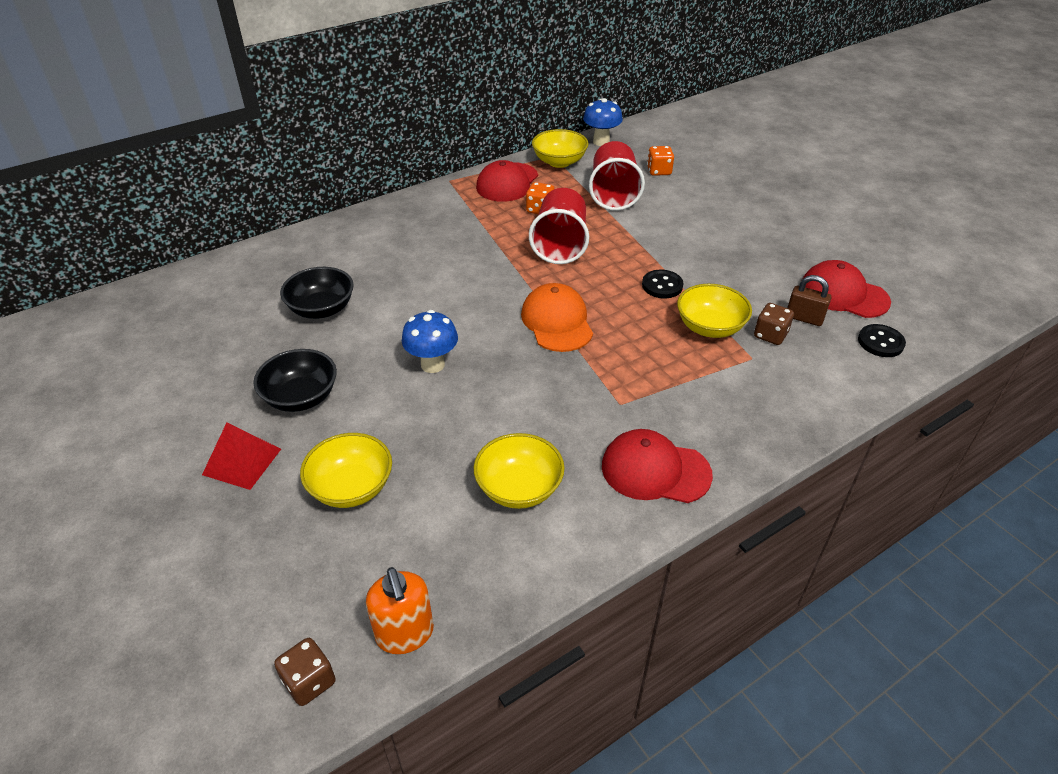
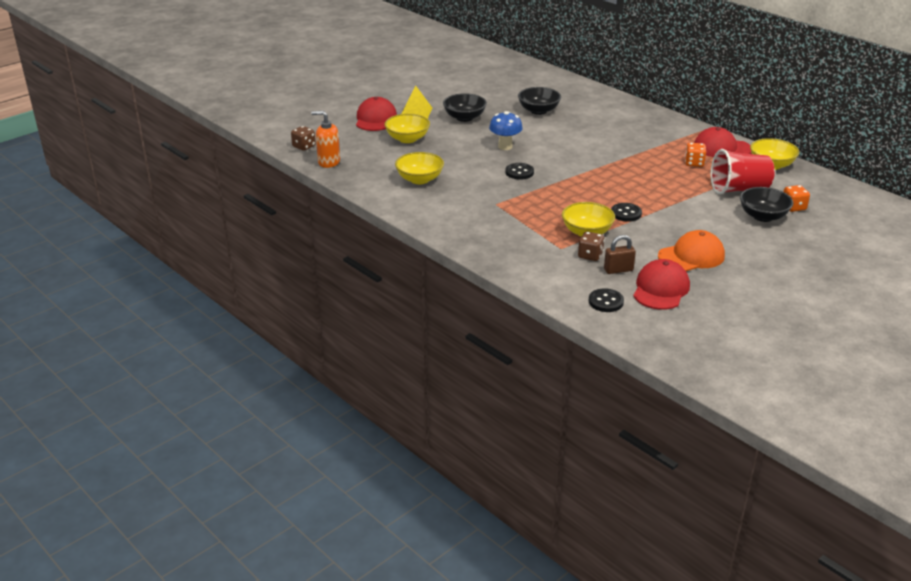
camera: 80 degrees right, 10 degrees down
red pyramid [202,423,281,490] -> yellow pyramid [402,85,432,119]
orange soap dispenser [366,567,434,654] -> orange soap dispenser turned 45 degrees clockwise [311,111,340,168]
orange cap [521,283,593,352] -> orange cap moved to [658,230,725,271]
red cup [529,188,589,264] -> none
blue mushroom [583,98,623,146] -> none
red cap [602,429,713,503] -> red cap moved to [356,97,397,131]
brown padlock [787,275,831,326] -> brown padlock turned 60 degrees clockwise [604,235,636,274]
none -> black button [505,163,534,180]
none -> black bowl [740,187,793,222]

